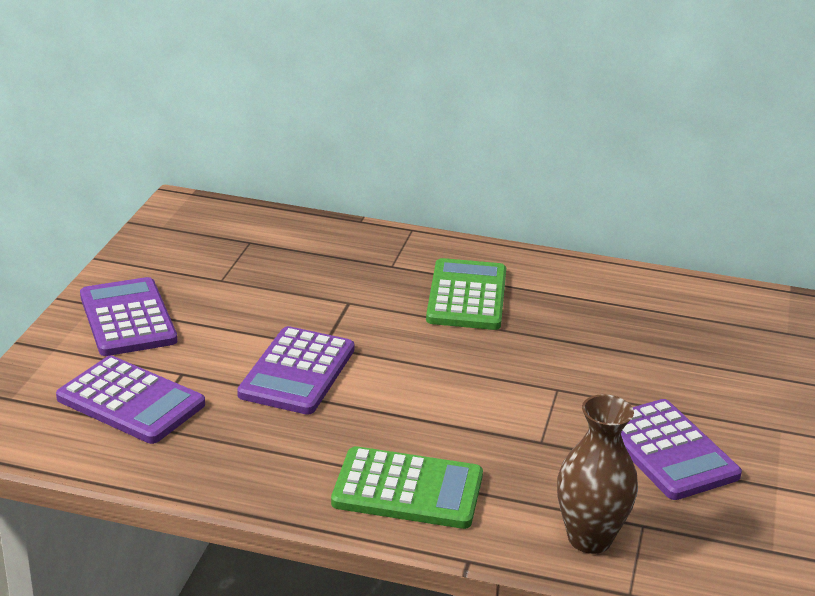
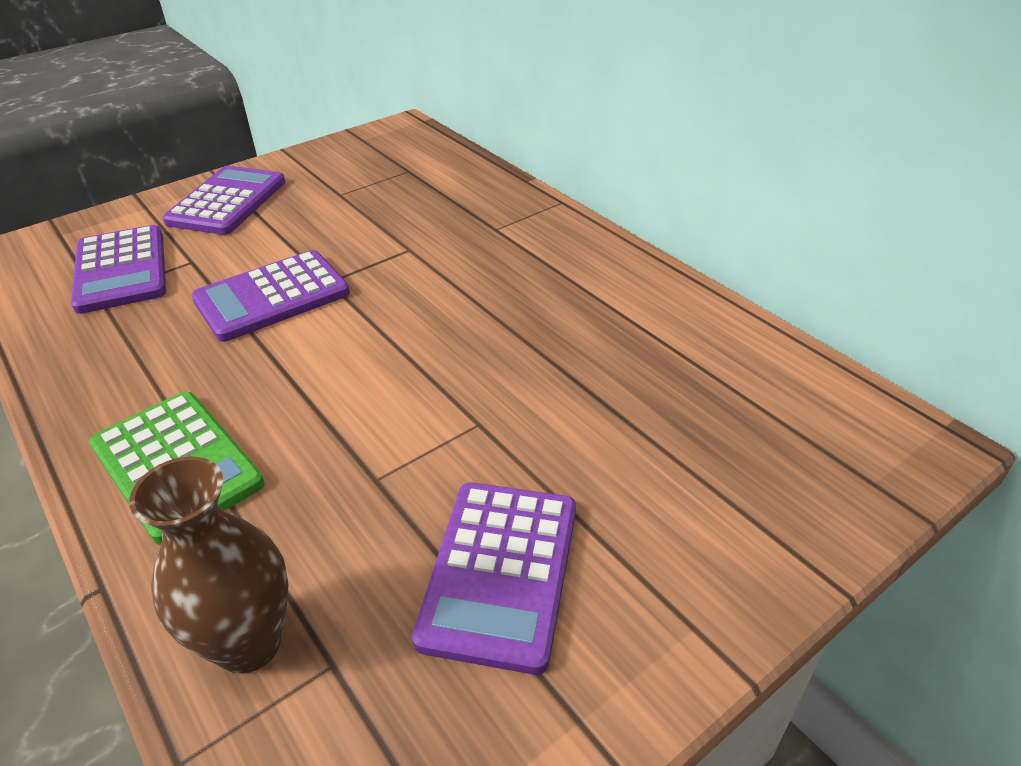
camera: 40 degrees right, 10 degrees up
green calculator [426,258,506,330] -> none

